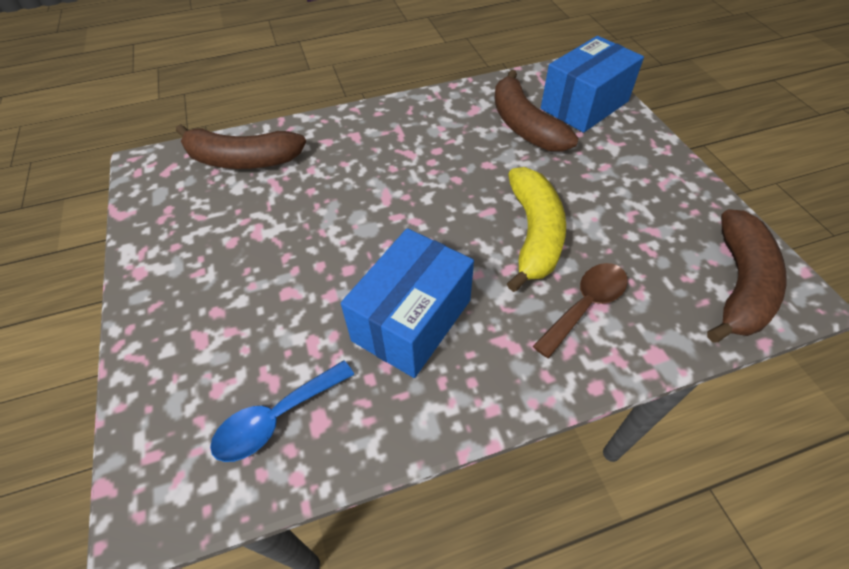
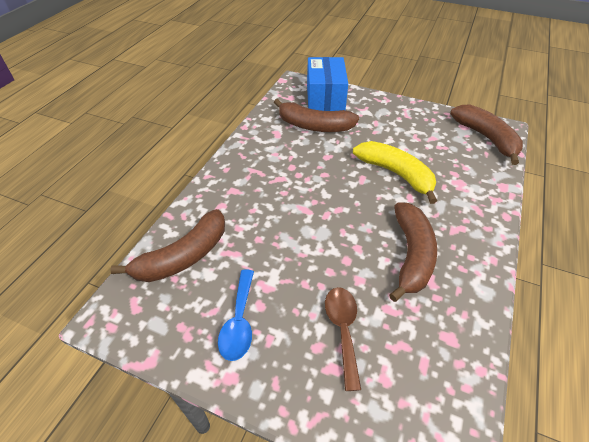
camera: 50 degrees left, 5 degrees down
blue spoon [210,360,354,462] -> blue spoon moved to [218,269,254,361]
blue box [341,228,474,378] -> brown banana [389,202,437,302]
brown spoon [533,263,628,358] -> brown spoon moved to [325,287,361,391]

